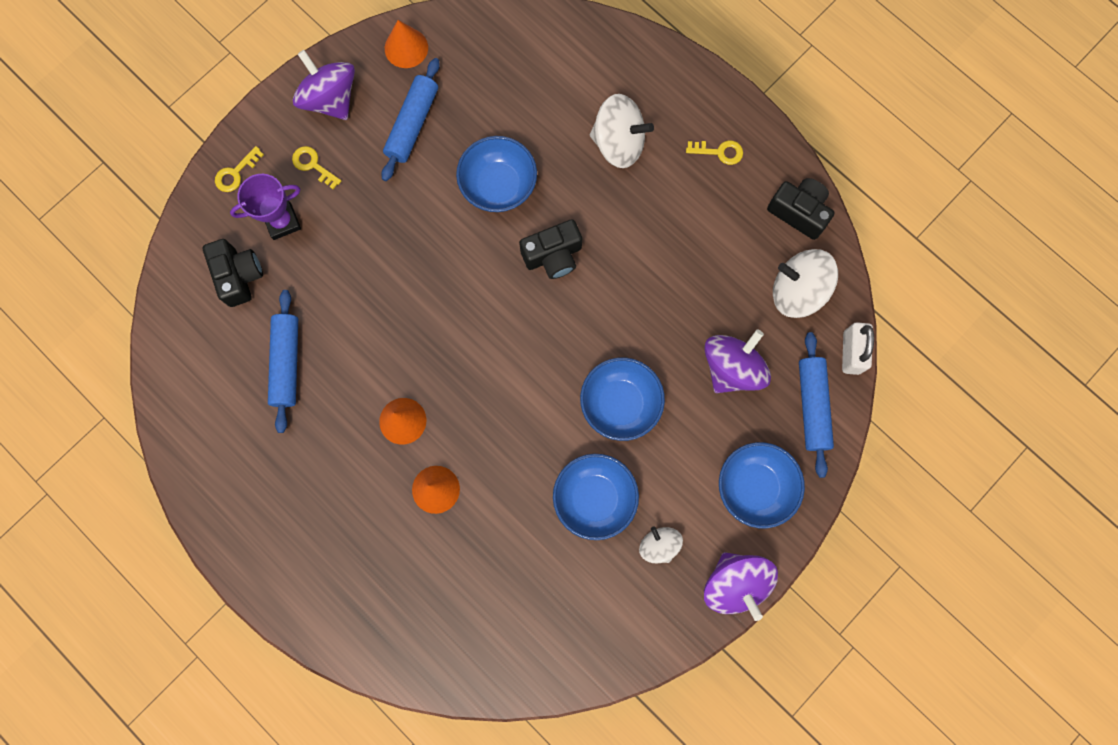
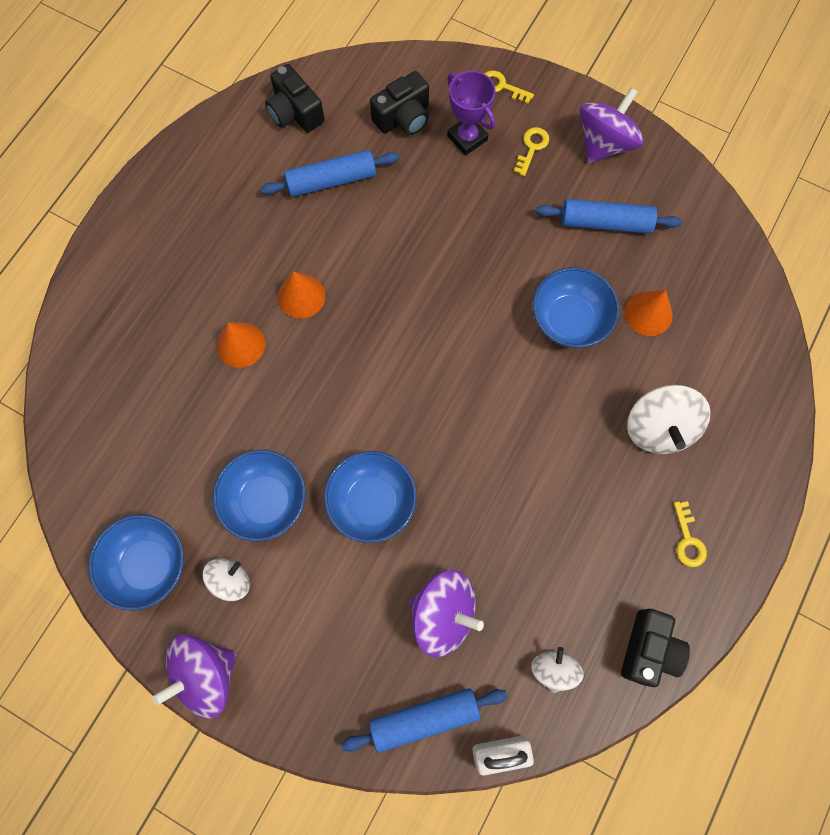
camera: 75 degrees right, 5 degrees down
orange cone [385,20,428,68] -> orange cone moved to [625,289,673,336]
black camera [519,219,582,279] -> black camera moved to [265,64,325,132]
blue bowl [719,442,805,528] -> blue bowl moved to [88,514,184,611]
white spinning top [773,249,838,318] -> white spinning top [531,647,584,693], size x0.59

